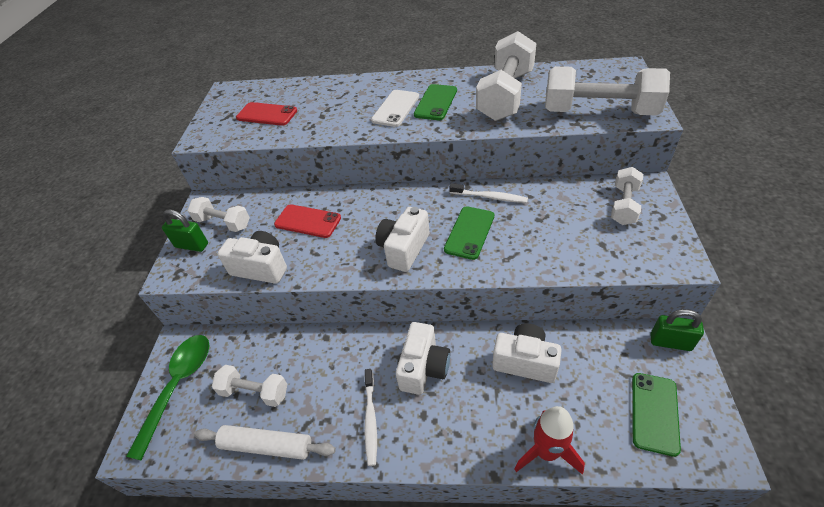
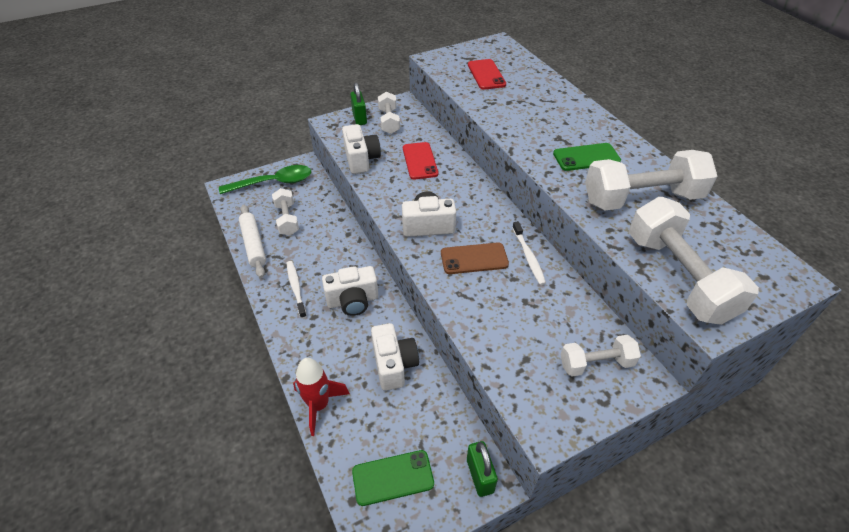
camera: 55 degrees right, 0 degrees up
white toothbrush [365,369,377,466] -> white toothbrush turned 105 degrees clockwise [287,261,307,319]
white phone [371,90,419,127] -> none
green phone [444,206,494,260] -> brown phone [441,243,509,274]

